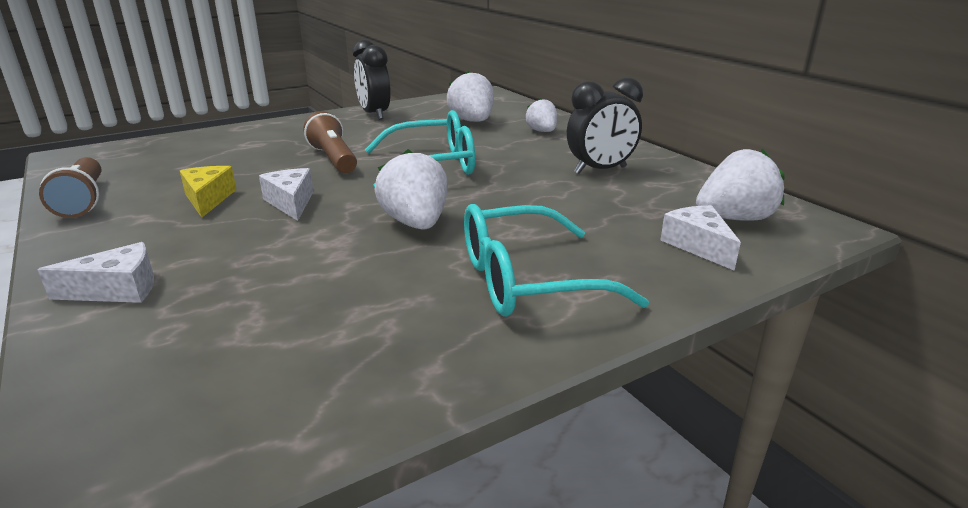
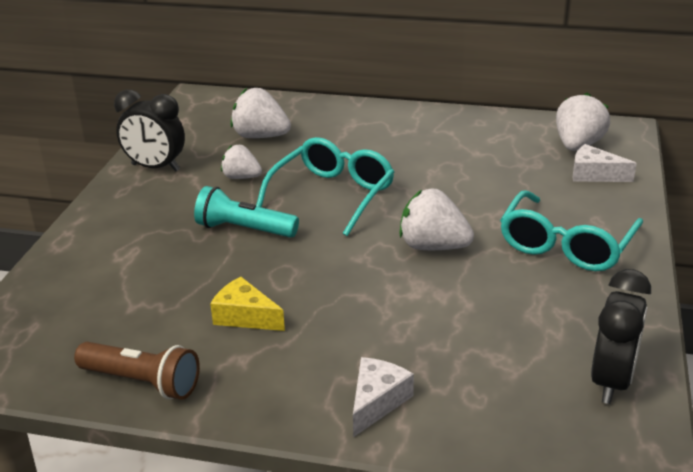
camera: 45 degrees left, 5 degrees up
white cheese [259,168,313,221] -> none
brown flashlight [303,111,357,173] -> turquoise flashlight [194,186,299,238]
white strawberry [525,98,557,132] -> white strawberry moved to [221,145,262,179]
black clock [567,77,643,174] -> black clock moved to [591,269,651,404]

